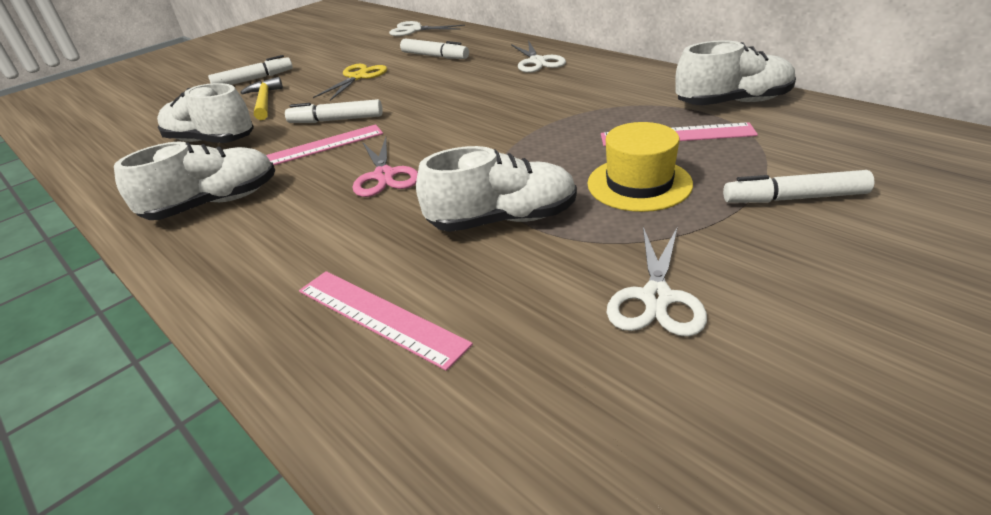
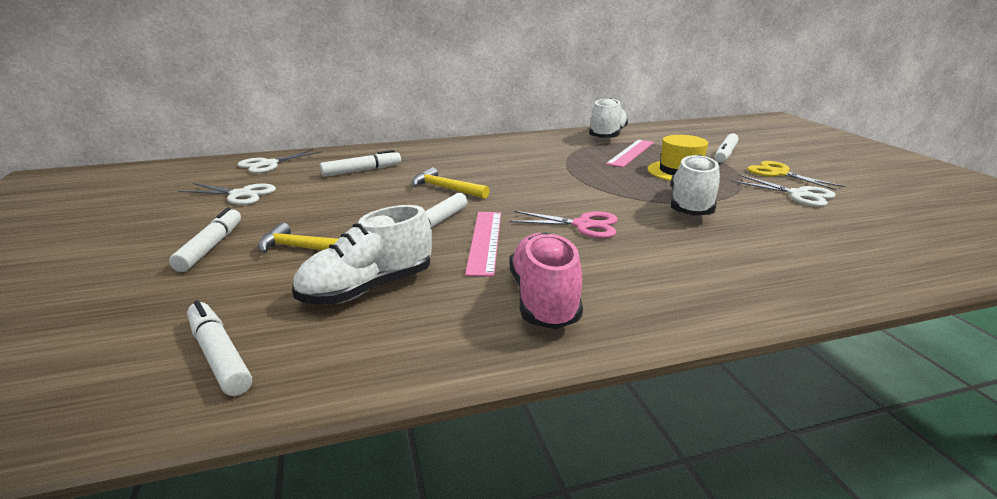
camera: 65 degrees left, 10 degrees down
white shoe [114,141,275,220] -> pink shoe [510,232,583,329]
pink ruler [299,271,473,371] -> none
yellow scissors [313,64,387,101] -> yellow scissors moved to [747,161,845,190]
white scissors [511,40,566,73] -> white scissors moved to [178,183,276,205]
none -> white marker [187,300,252,396]
none -> yellow hammer [412,167,490,199]

